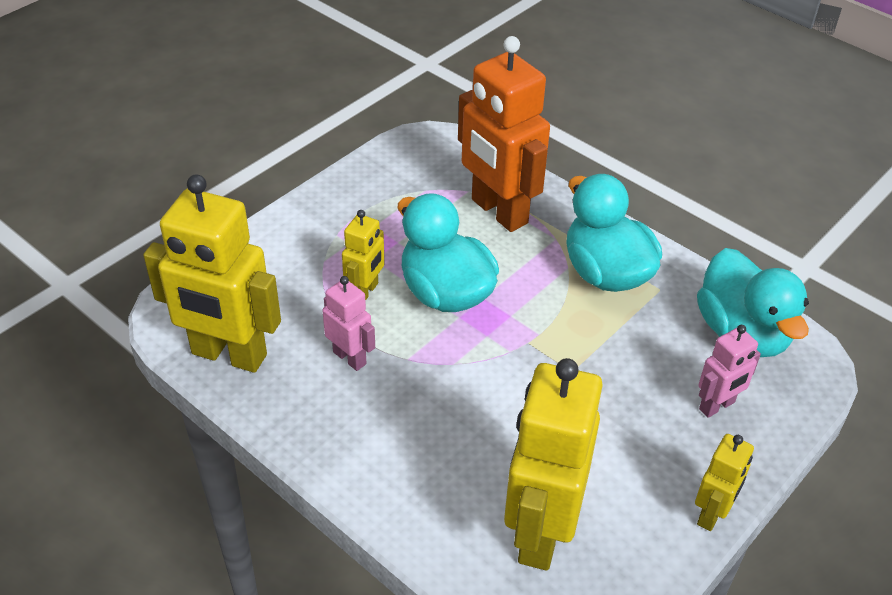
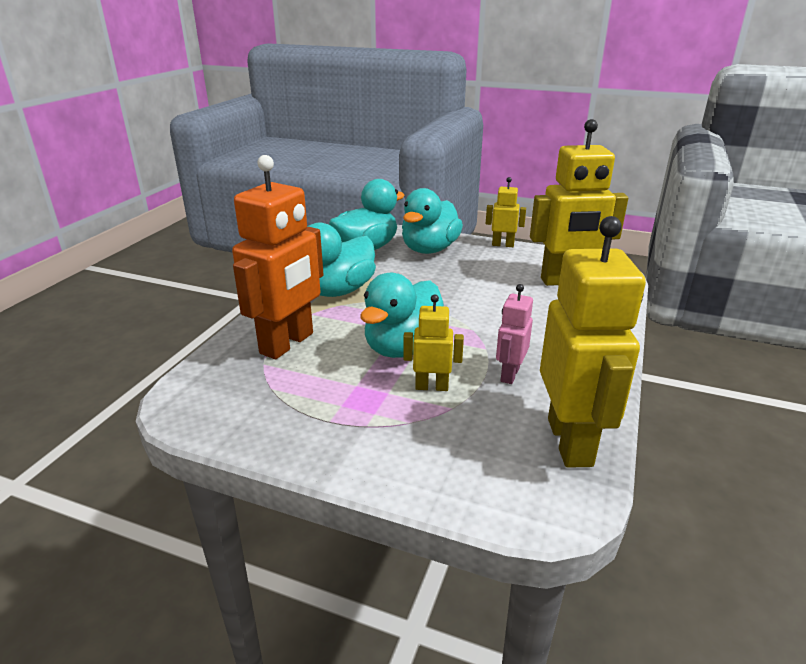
camera: 110 degrees left, 15 degrees down
pink robot [699,325,761,418] -> turquoise duck [402,188,463,254]

